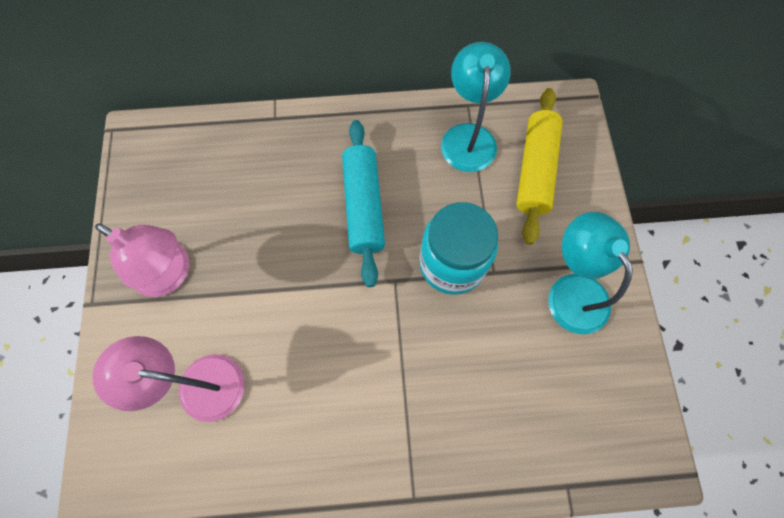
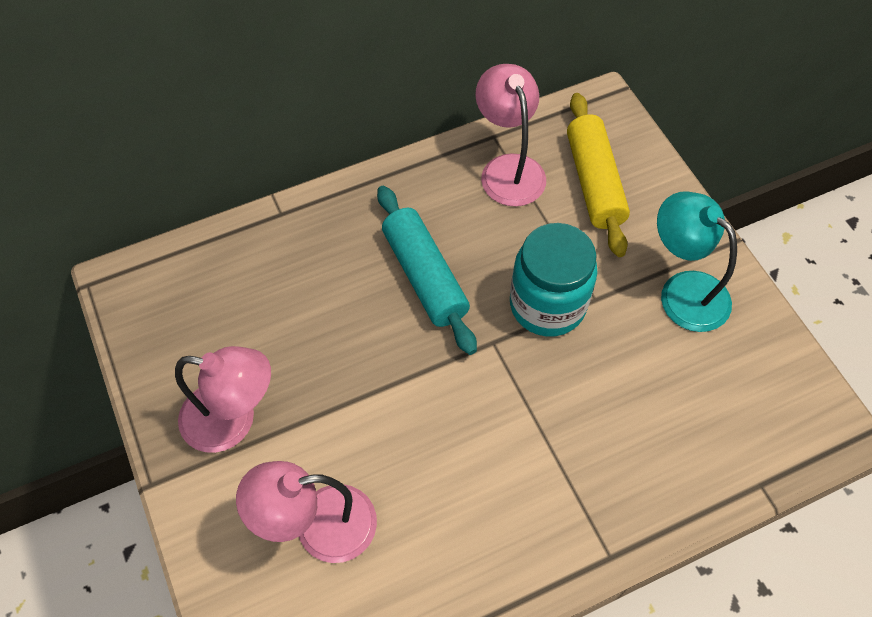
camera: 20 degrees left, 10 degrees down
turquoise lamp [441,42,511,172] -> pink lamp [475,64,546,207]

